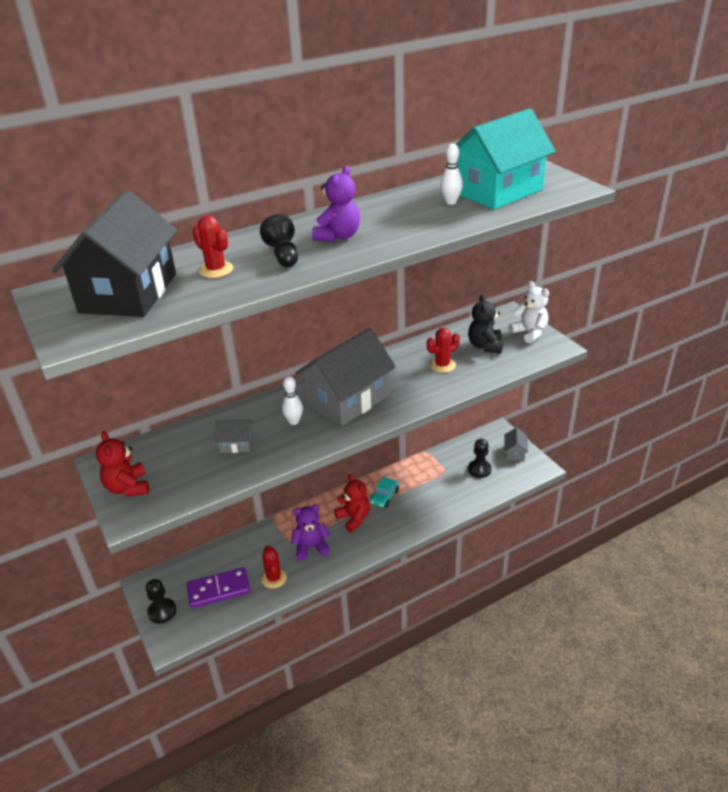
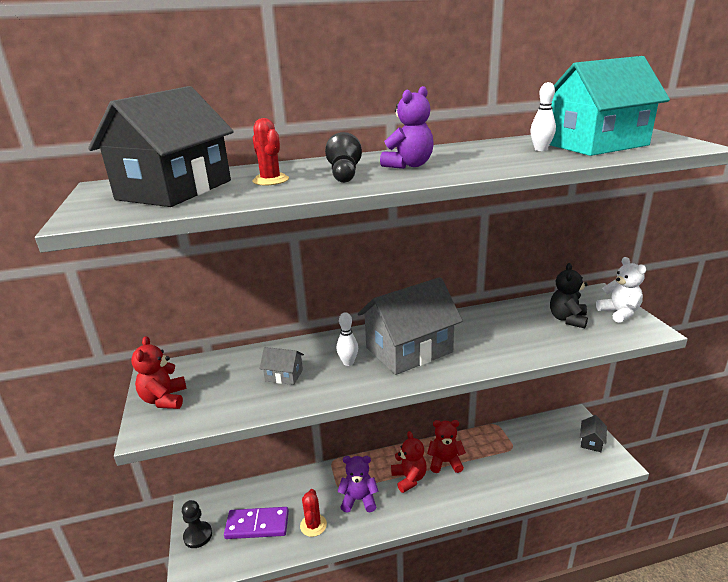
camera: 15 degrees right, 10 degrees down
turquoise car [370,476,399,508] -> red teddy bear [427,420,466,473]
red cactus [427,328,460,373] -> none
black pawn [468,439,492,478] -> none
grey house [504,427,528,461] -> black house [580,415,607,452]

